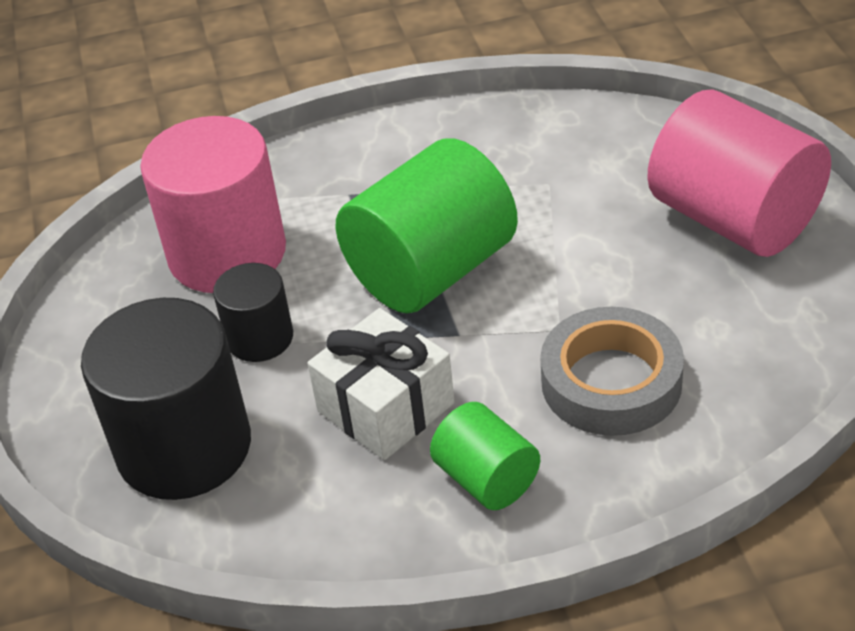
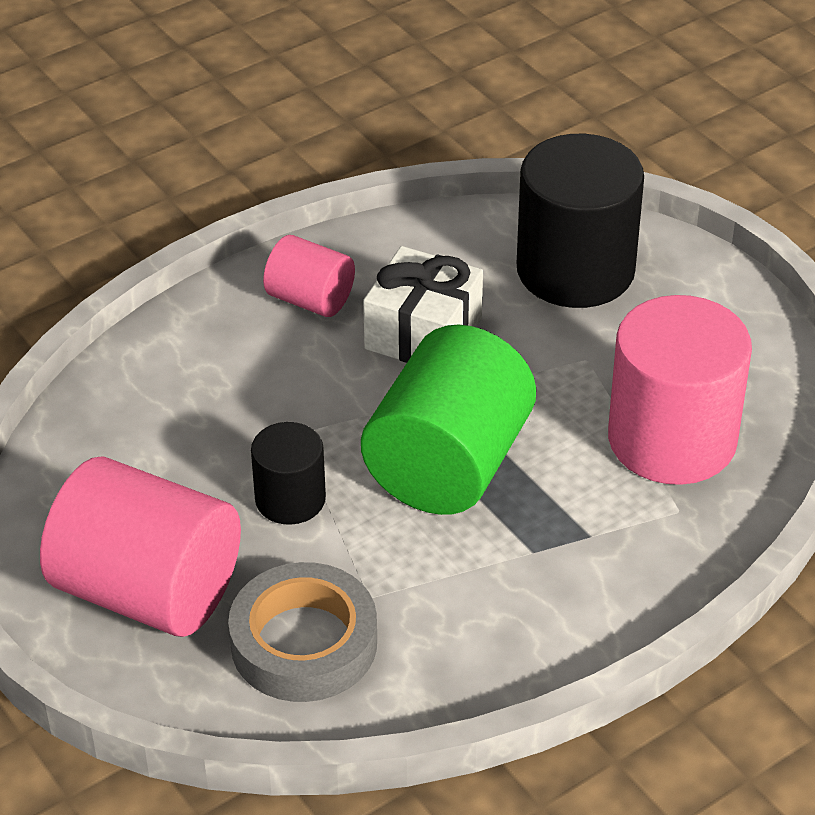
camera: 155 degrees right, 0 degrees up
black cylinder [213,263,293,362] -> black cylinder moved to [251,422,326,525]
green cylinder [430,402,540,510] -> pink cylinder [263,235,355,317]
grey tape [540,307,684,436] -> grey tape moved to [228,562,377,702]

